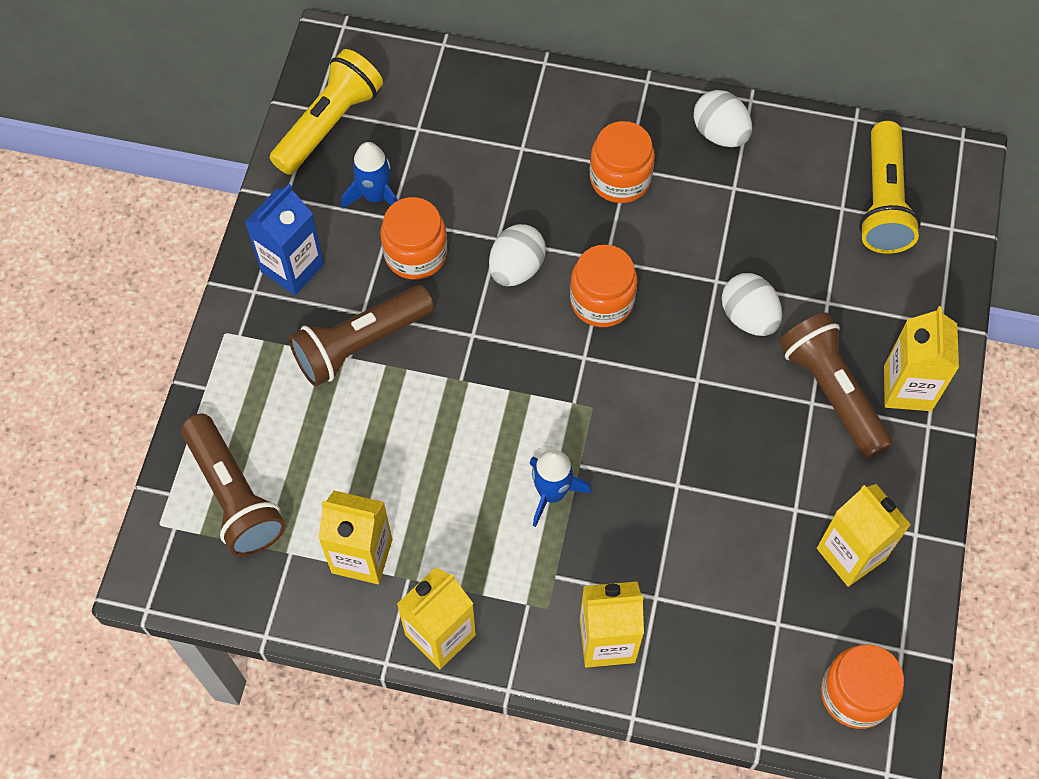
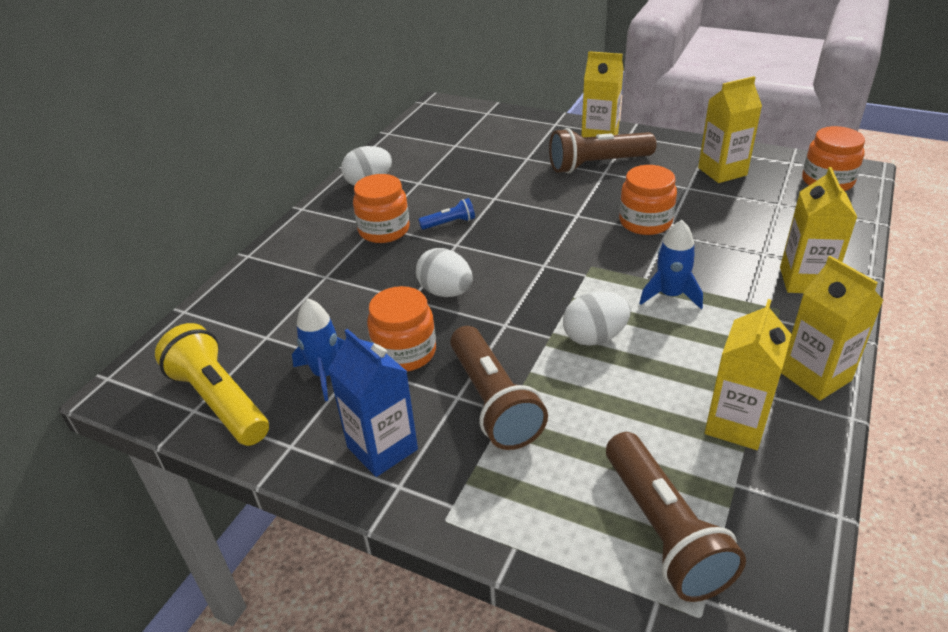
camera: 75 degrees left, 25 degrees down
brown flashlight [181,414,286,557] -> brown flashlight turned 90 degrees clockwise [606,432,746,602]
orange jar [570,245,637,327] -> orange jar moved to [619,165,677,235]
white egg [722,273,782,336] -> white egg moved to [563,291,631,346]
yellow flashlight [859,121,921,254] -> none
none -> blue flashlight [418,198,475,230]

